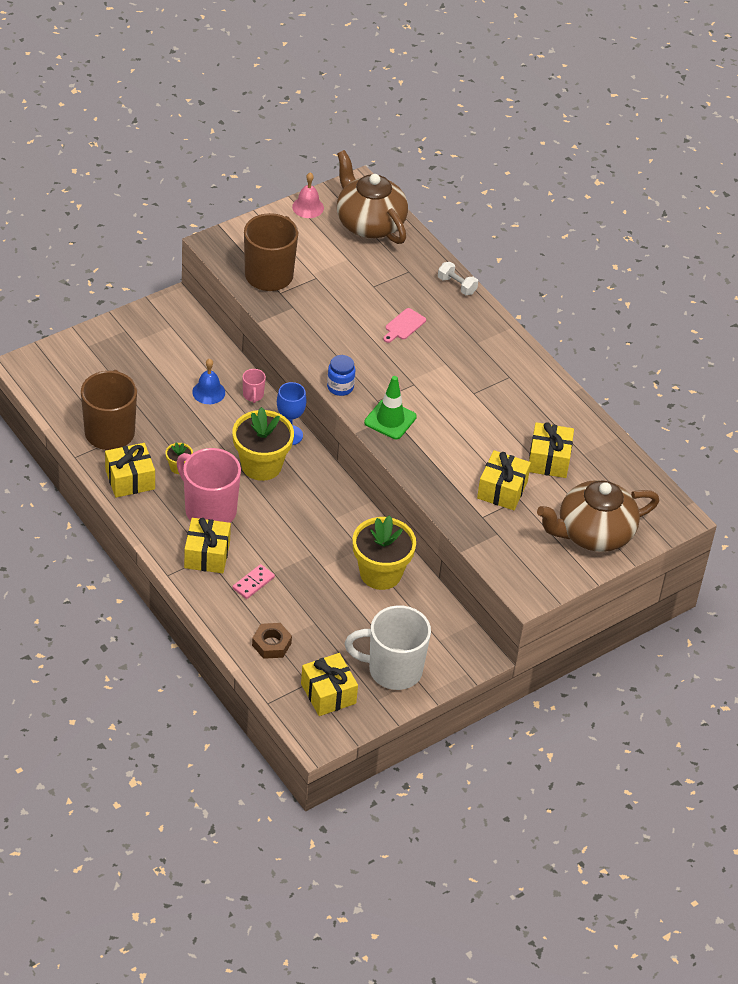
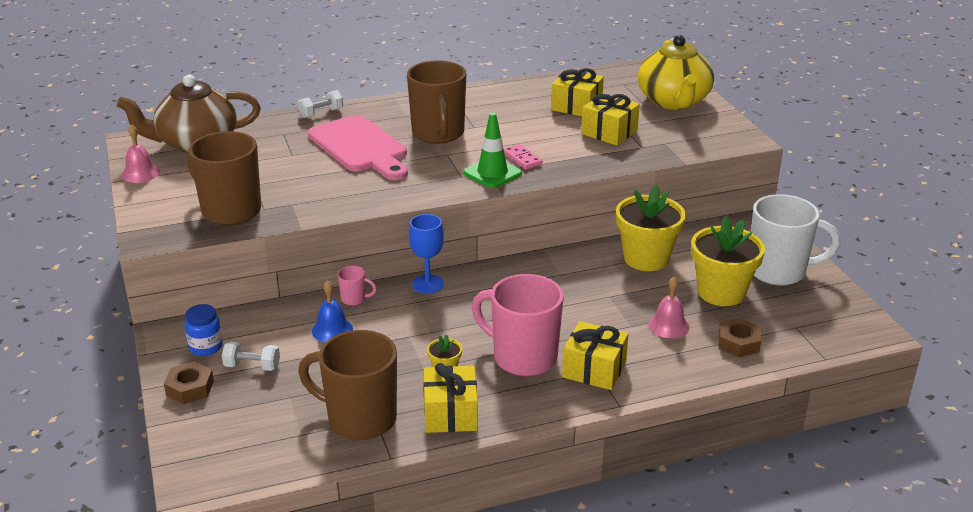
camera: 70 degrees left, 15 degrees down
pink mug [177,448,241,523] -> pink mug turned 60 degrees clockwise [472,274,564,376]
yellow flower pot [232,407,294,481] -> yellow flower pot moved to [691,216,765,306]
pink domino [233,564,275,599] -> pink domino moved to [503,144,543,170]
yellow gift [301,653,358,716] -> none
blue jar [327,355,355,396] -> blue jar moved to [185,304,223,356]
white mug [345,605,431,690] -> white mug turned 105 degrees counterclockwise [751,194,840,285]
pink cutting board [383,308,426,343] -> pink cutting board [308,115,408,180], size x2.36
brown teapot [537,480,660,552] -> yellow teapot [638,35,714,109]
none -> brown nut [164,361,214,404]
none -> white dumbbell [222,342,280,371]
none -> brown mug [407,60,466,144]
none -> pink bell [648,277,689,338]

